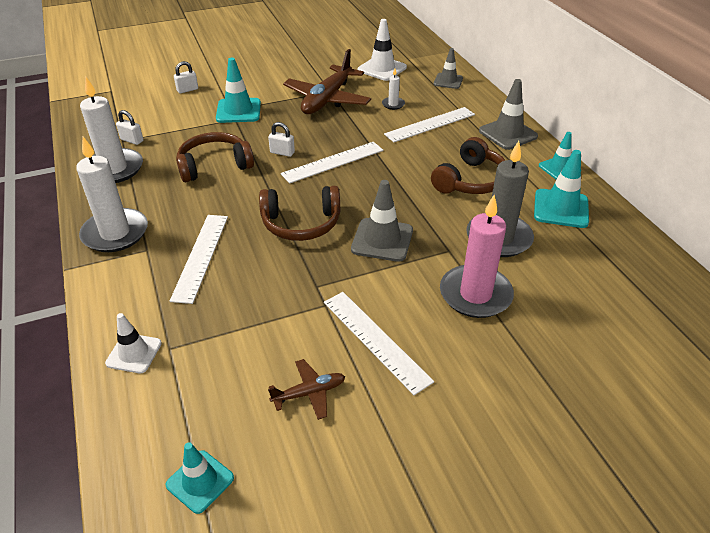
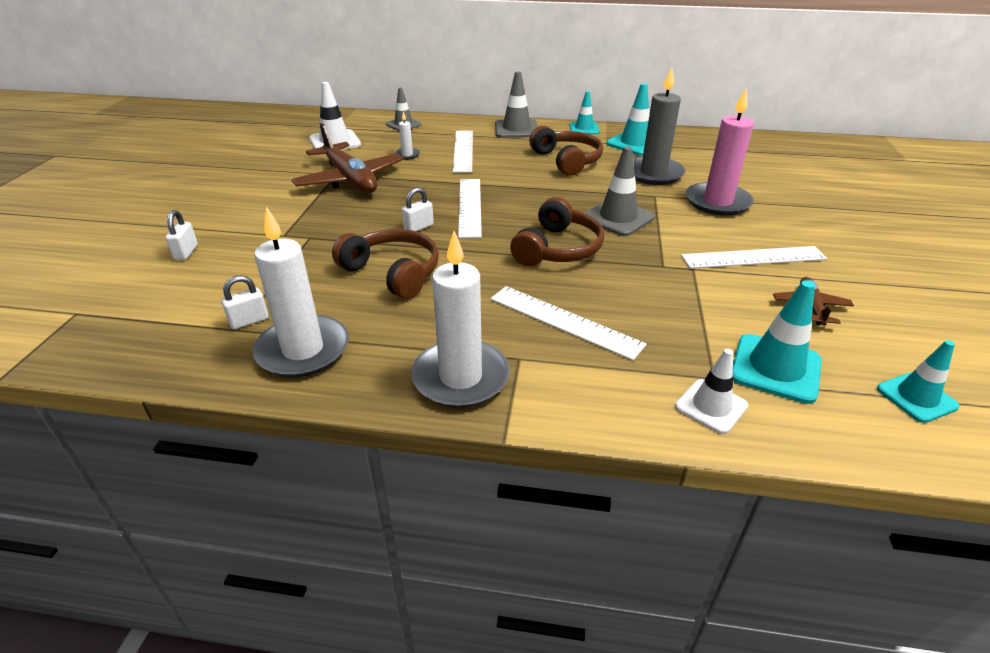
camera: 60 degrees left, 5 degrees down
brown headphones [176,132,254,182] -> brown headphones turned 120 degrees clockwise [332,229,439,299]
turquoise traffic cone [216,58,261,123] -> turquoise traffic cone moved to [733,280,822,404]

